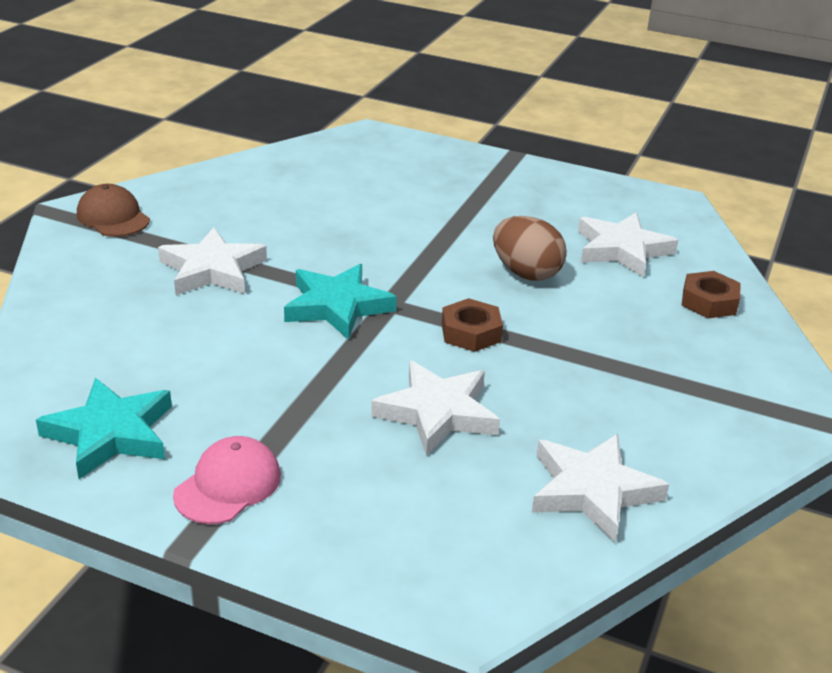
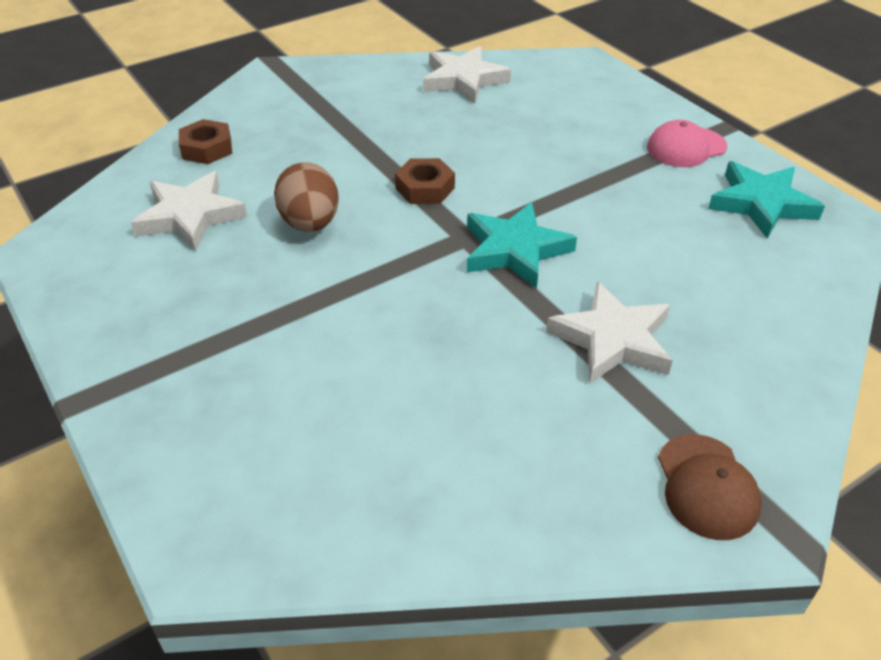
camera: 145 degrees left, 10 degrees up
white star [371,360,500,456] -> none

